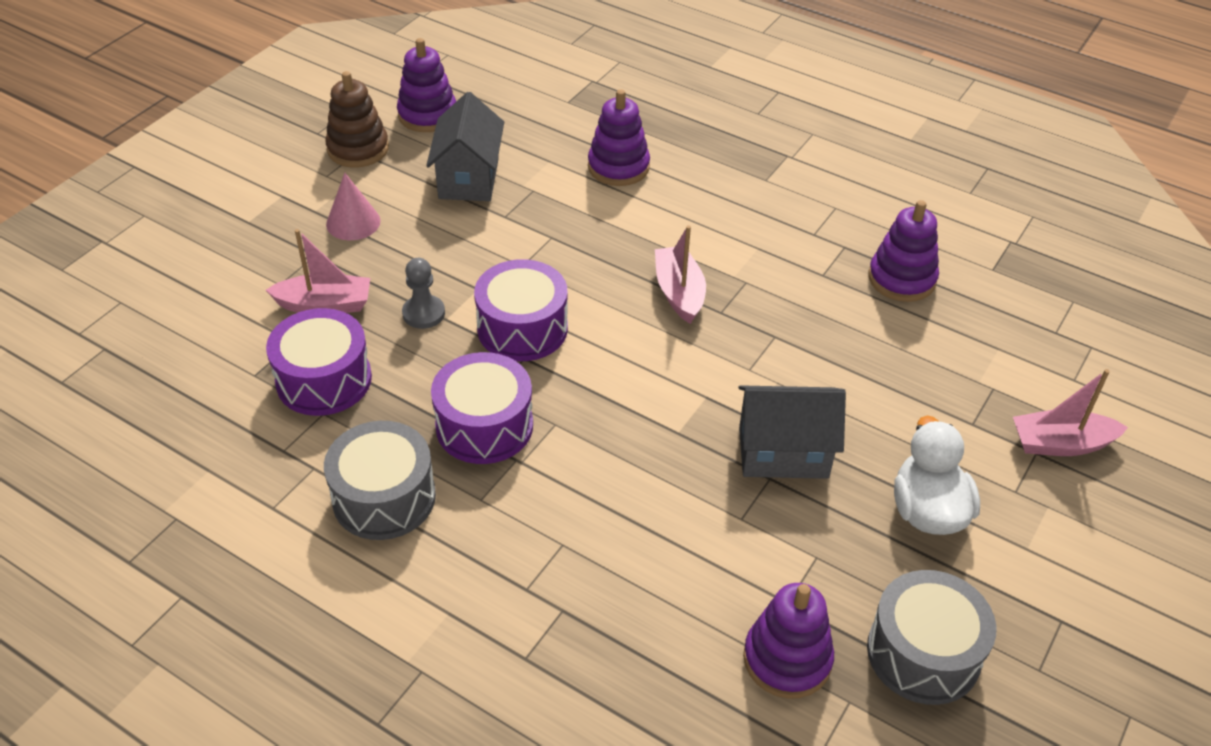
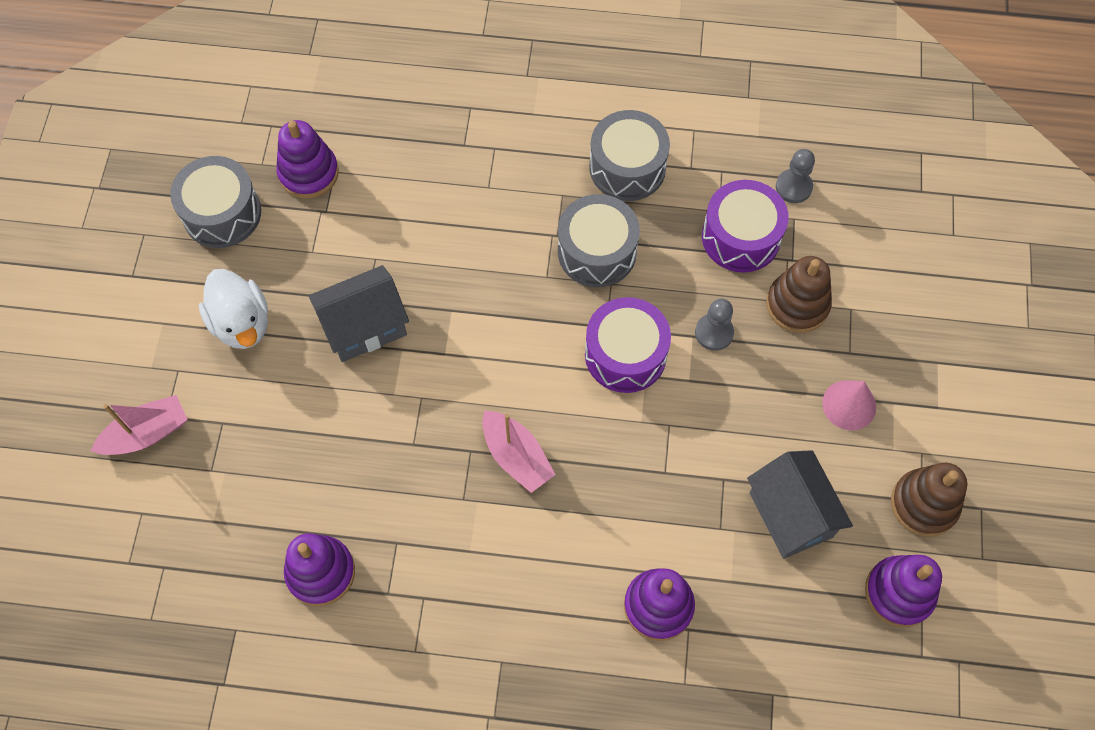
camera: 155 degrees right, 20 degrees up
pink boat [266,229,370,313] -> brown stacking toy [766,256,832,333]
purple drum [431,352,533,464] -> grey drum [558,194,640,287]
none -> grey pawn [776,149,815,203]

